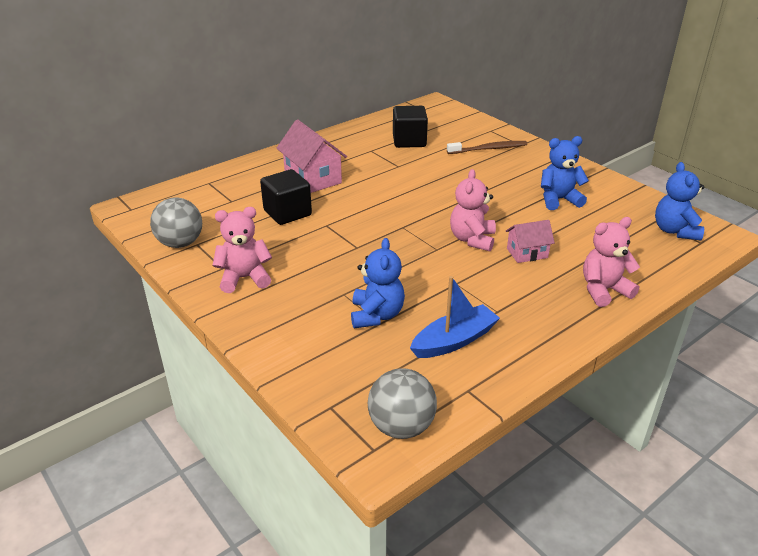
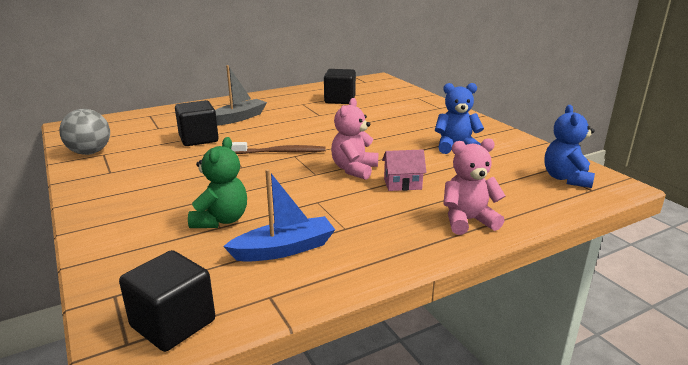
camera: 10 degrees right, 10 degrees down
pink teddy bear [213,207,272,293] -> none
pink house [276,119,347,193] -> grey boat [215,65,267,126]
blue teddy bear [351,238,405,328] -> green teddy bear [188,137,247,228]
grey ball [368,368,437,439] -> black cube [119,250,215,352]
brown toothbrush [447,141,527,154] -> brown toothbrush moved to [231,142,326,154]

